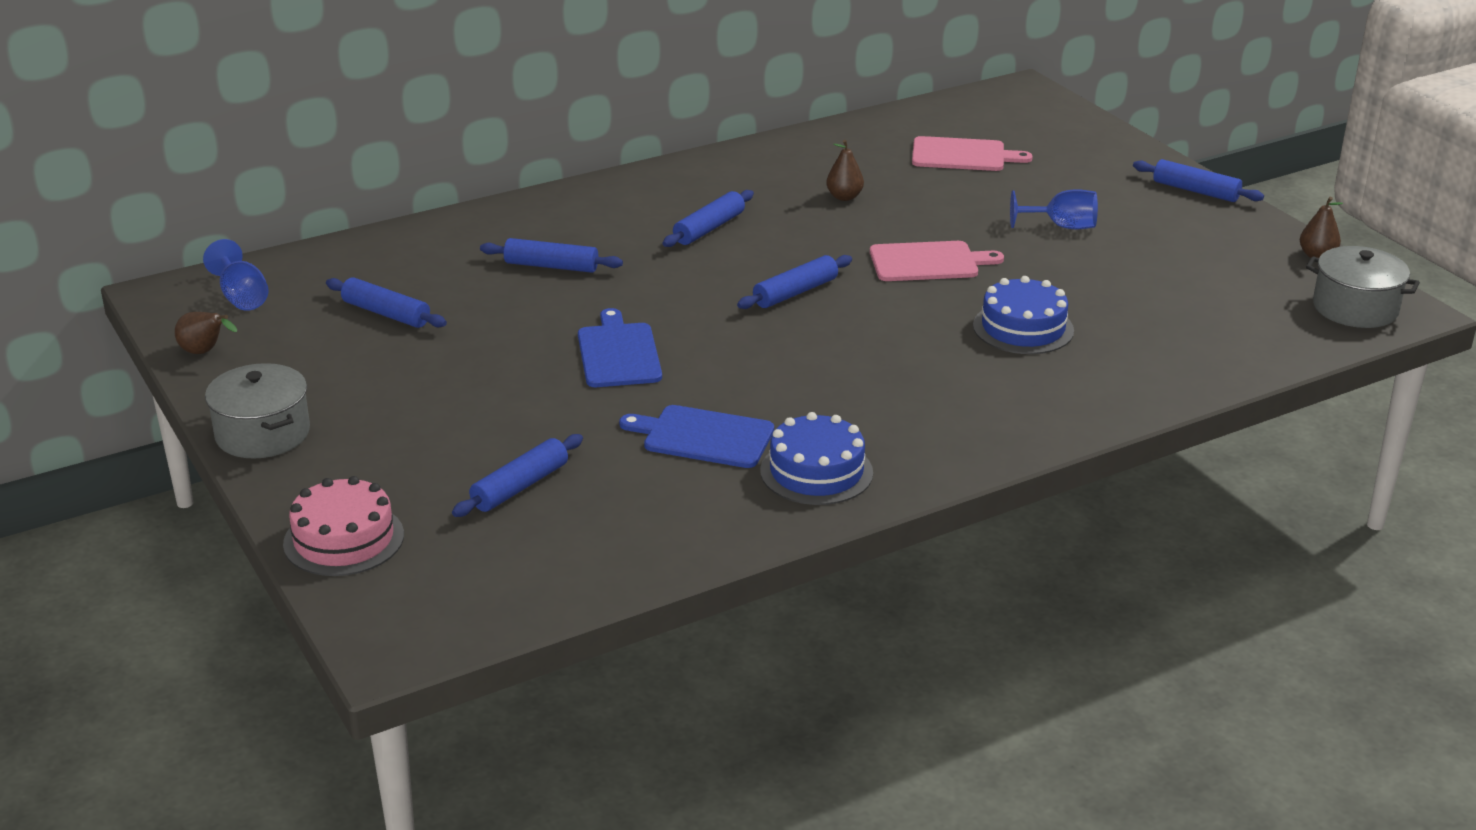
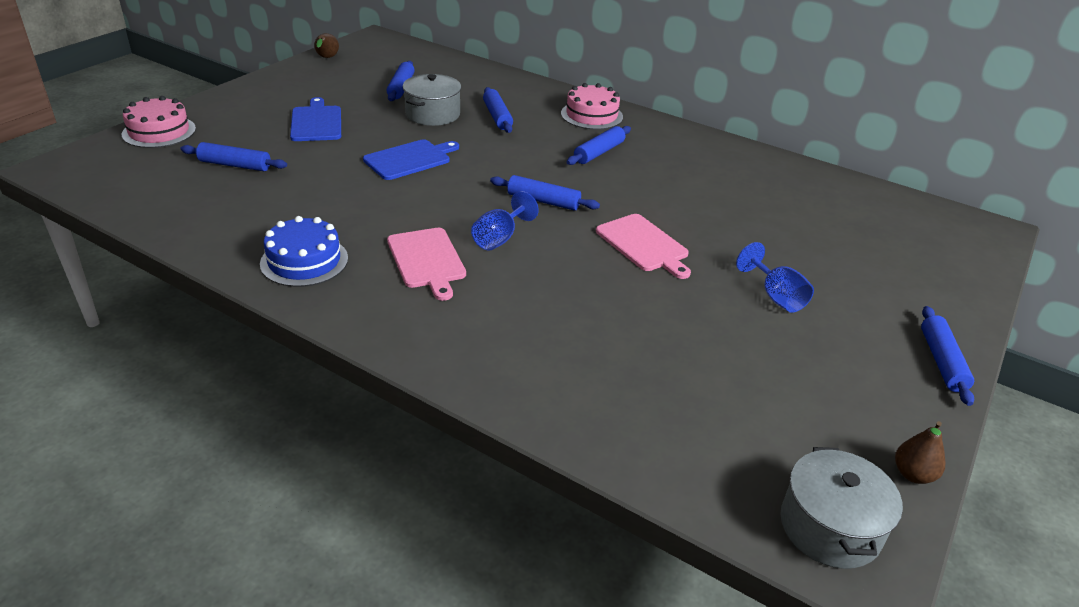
camera: 60 degrees right, 5 degrees up
blue goblet [203,239,269,311] -> blue goblet moved to [471,191,539,251]
grey pot [205,363,310,458] -> grey pot moved to [403,74,461,126]
blue cutting board [619,405,774,468] -> blue cutting board moved to [290,97,341,141]
blue rolling pin [663,190,754,247] -> blue rolling pin turned 60 degrees counterclockwise [567,126,631,165]
brown pear [826,140,864,201] -> none
pink cutting board [912,136,1033,171] -> pink cutting board moved to [387,228,466,301]
blue cake [973,276,1074,354] -> none
none -> pink cake [561,83,623,130]

